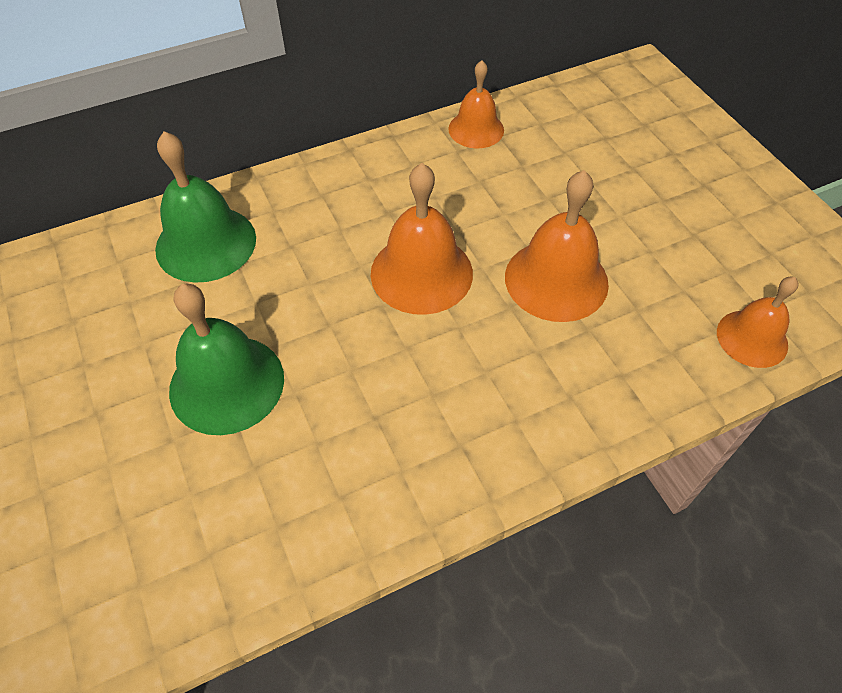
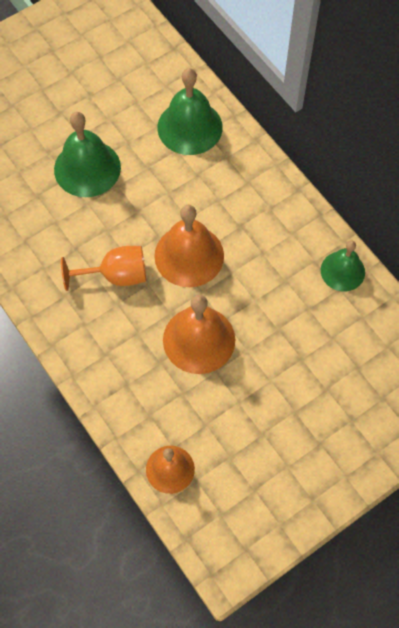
camera: 80 degrees right, 10 degrees up
orange bell [448,60,504,148] -> green bell [321,240,365,291]
none -> orange goblet [61,246,146,291]

